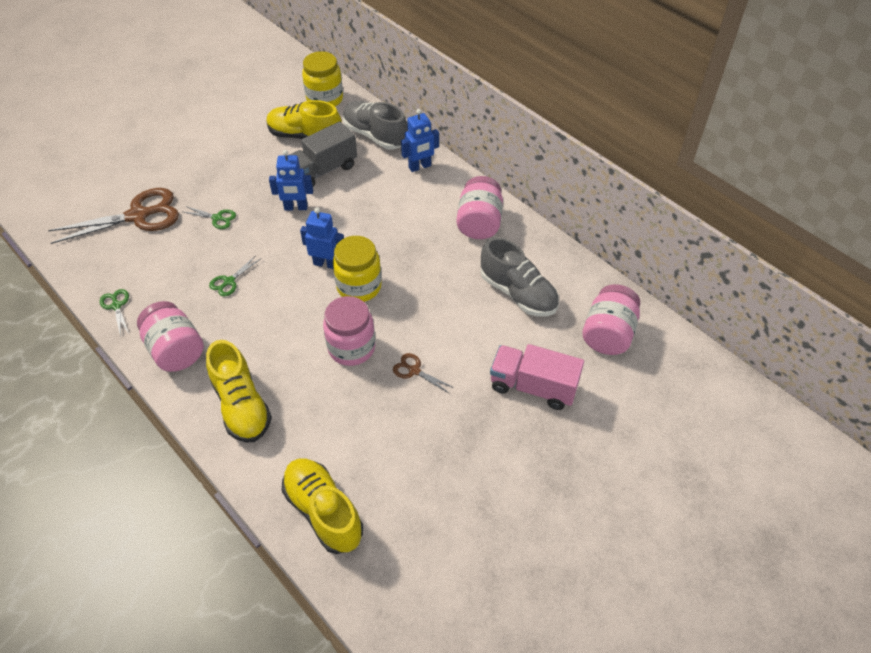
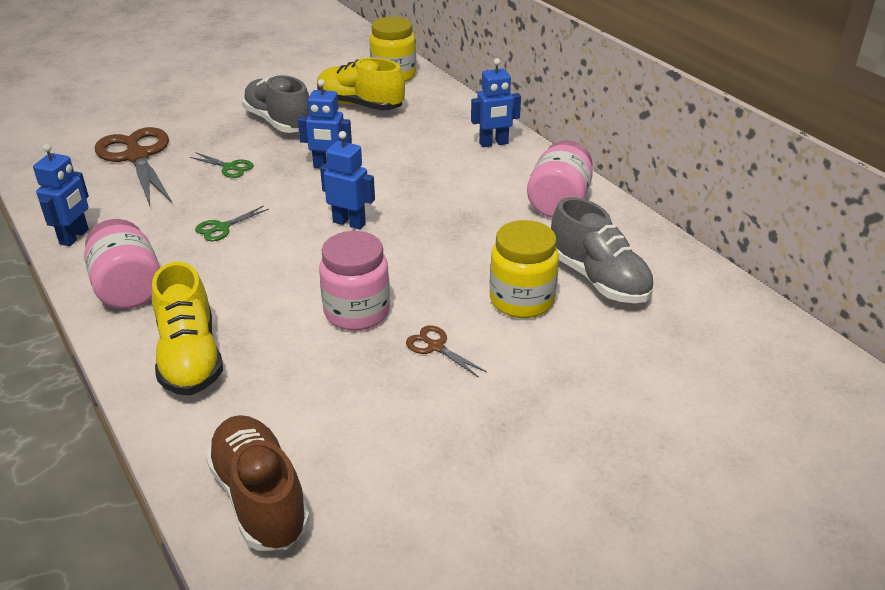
camera: 10 degrees right, 15 degrees down
brown scissors [48,188,179,244] -> brown scissors turned 105 degrees counterclockwise [95,127,173,206]
green scissors [100,289,129,337] -> blue robot [33,144,89,246]
yellow shoe [282,459,363,554] -> brown shoe [205,415,310,551]
grey truck [289,121,357,187] -> none
yellow jar [333,236,382,302] -> yellow jar moved to [490,220,559,318]
grey shoe [343,101,408,150] -> grey shoe moved to [242,75,309,133]
pink truck [490,344,584,410] -> none
pink jar [582,284,640,355] -> none

